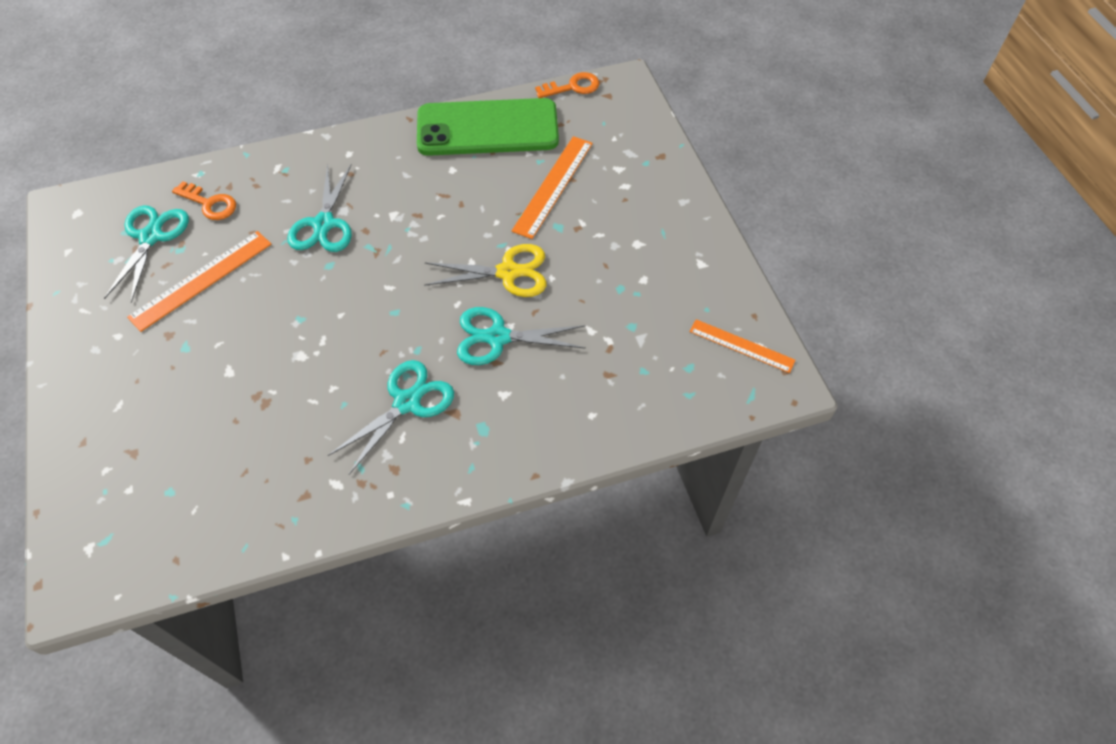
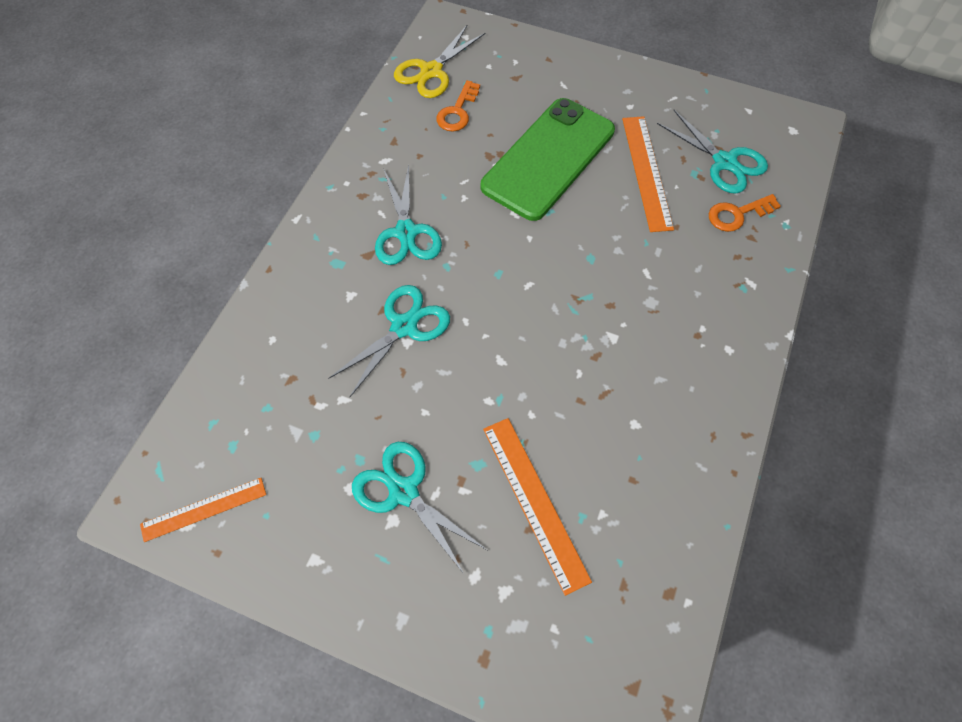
camera: 130 degrees right, 5 degrees up
turquoise scissors [287,164,352,252] -> turquoise scissors moved to [352,442,487,574]
green phone [417,98,559,156] -> green phone moved to [481,98,615,221]
yellow scissors [424,244,547,297] -> yellow scissors moved to [394,25,485,98]
orange key [535,72,599,98] -> orange key moved to [436,80,480,131]

